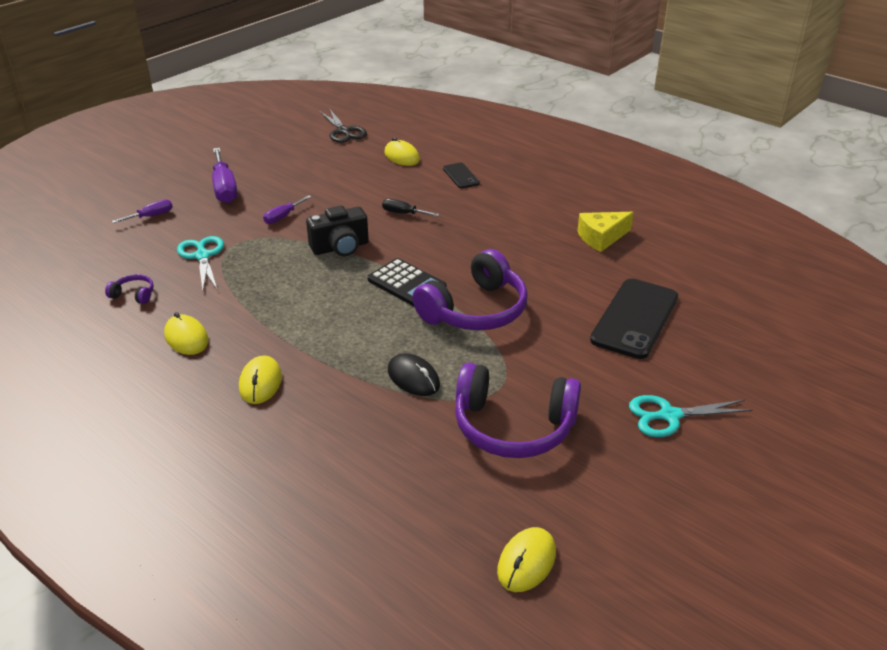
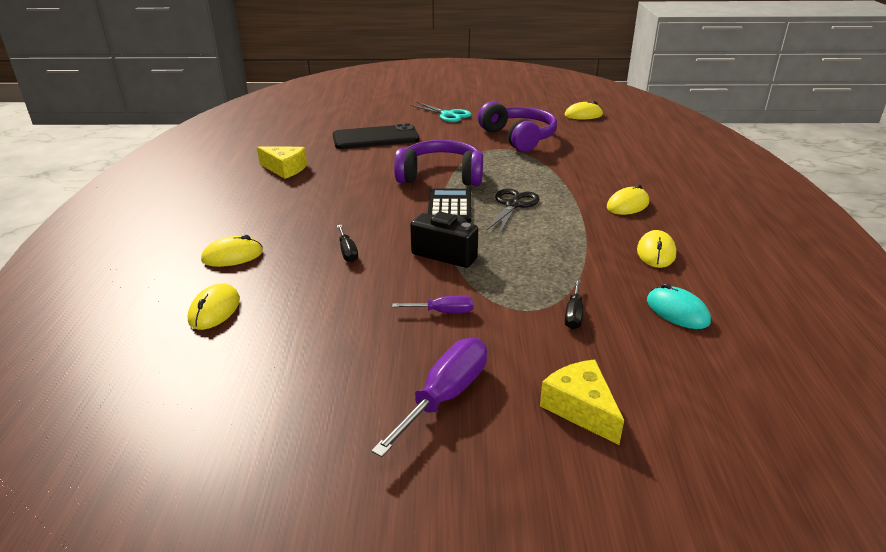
camera: 130 degrees left, 5 degrees down
purple headphones [105,274,154,304] -> turquoise mouse [647,283,711,329]
purple screwdriver [112,199,173,223] -> yellow cheese [540,359,624,445]
turquoise scissors [177,236,224,291] -> black screwdriver [565,279,583,329]
black scissors [319,109,367,143] -> black scissors moved to [486,188,539,233]
black mouse [388,353,440,396] -> none
black phone [443,163,480,188] -> yellow mouse [201,235,263,267]

